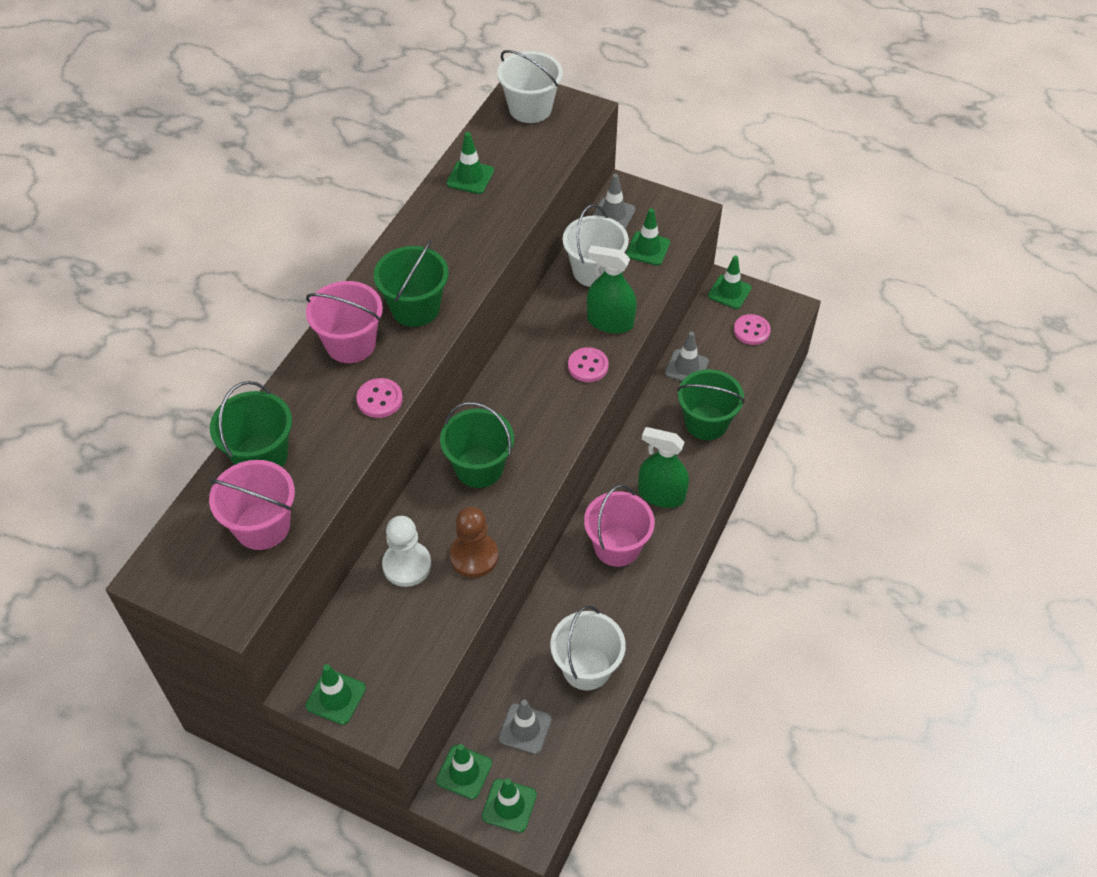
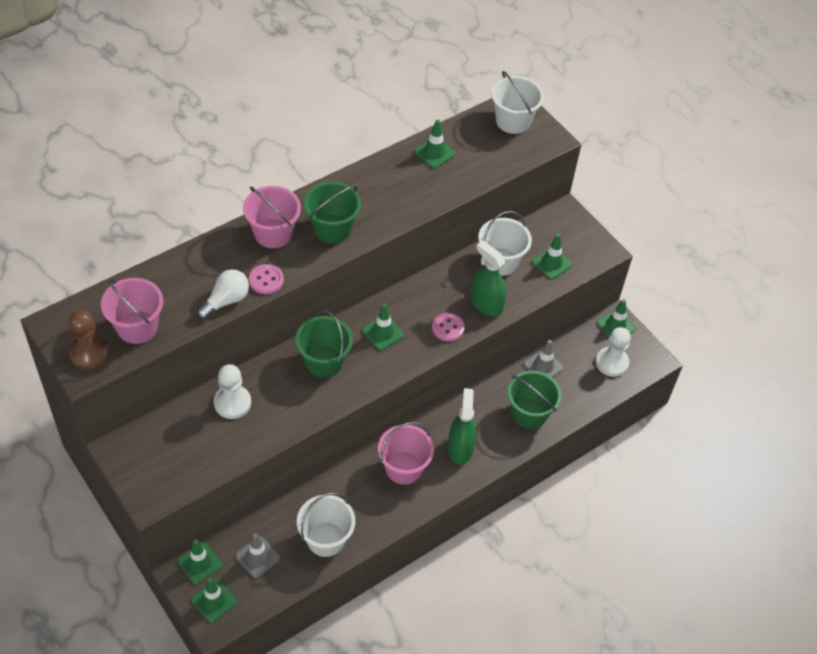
camera: 25 degrees right, 0 degrees up
green bucket [210,381,292,467] -> none
green traffic cone [305,664,366,725] -> green traffic cone moved to [362,304,404,350]
brown pawn [450,507,498,578] -> brown pawn moved to [69,310,109,370]
grey traffic cone [592,174,636,229] -> none
green spray bottle [638,427,689,508] -> green spray bottle turned 45 degrees clockwise [448,388,476,465]
pink button [734,314,771,345] -> white pawn [596,327,631,377]
none -> white light bulb [197,269,249,320]

